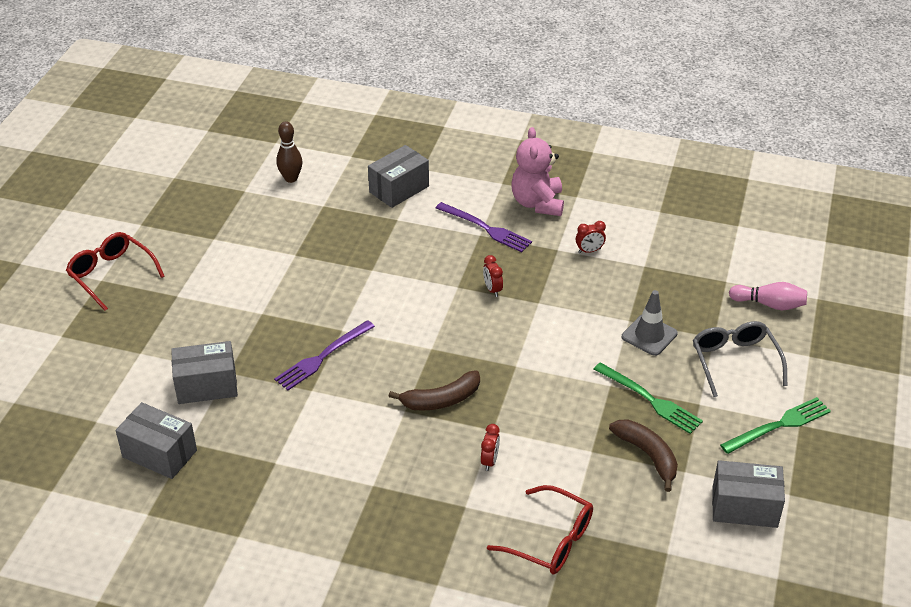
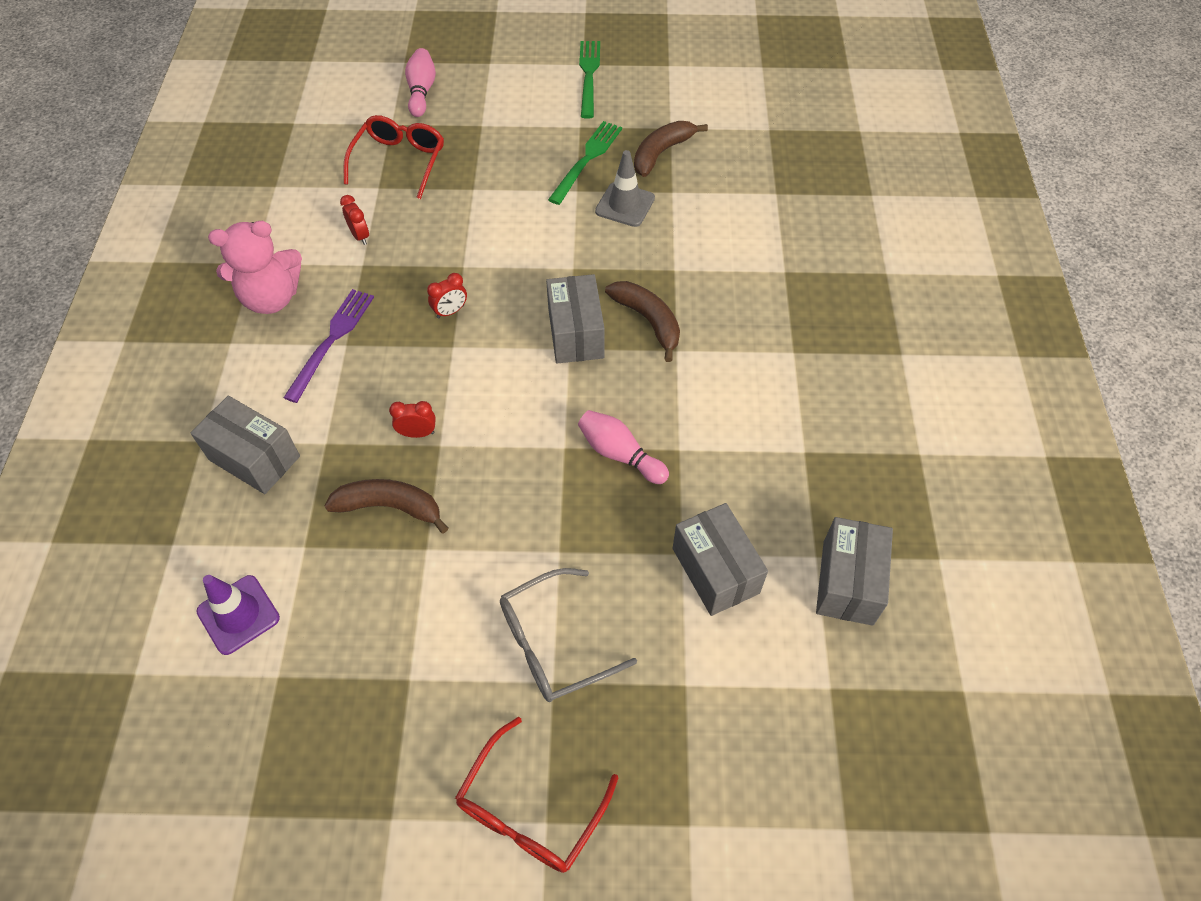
camera: 105 degrees left, 15 degrees up
purple fork [274,320,375,390] -> pink bowling pin [578,410,669,484]
brown bowling pin [276,121,302,183] -> purple traffic cone [197,575,280,655]
red clock [481,424,500,471] -> red clock moved to [389,401,436,438]
red glasses [487,485,593,574] -> red glasses moved to [344,115,444,199]
grey traffic cone [622,290,678,356] -> grey traffic cone moved to [595,150,655,227]
grey glasses [693,321,787,397] -> grey glasses moved to [500,568,637,702]
grey box [712,460,785,528] -> grey box moved to [546,274,605,364]
green fork [720,397,831,454] -> green fork turned 45 degrees clockwise [579,41,600,119]
none -> brown banana [324,479,448,534]

